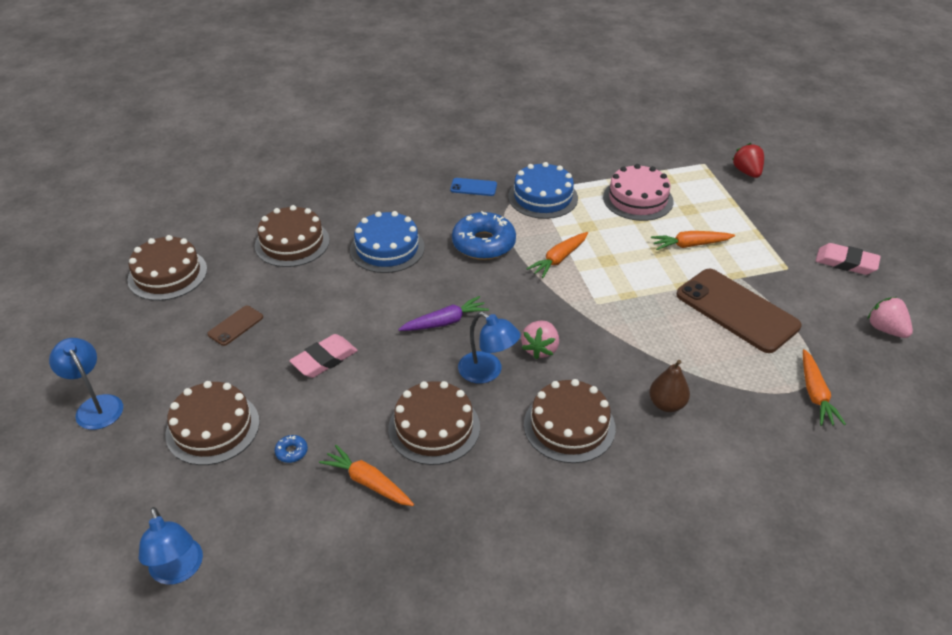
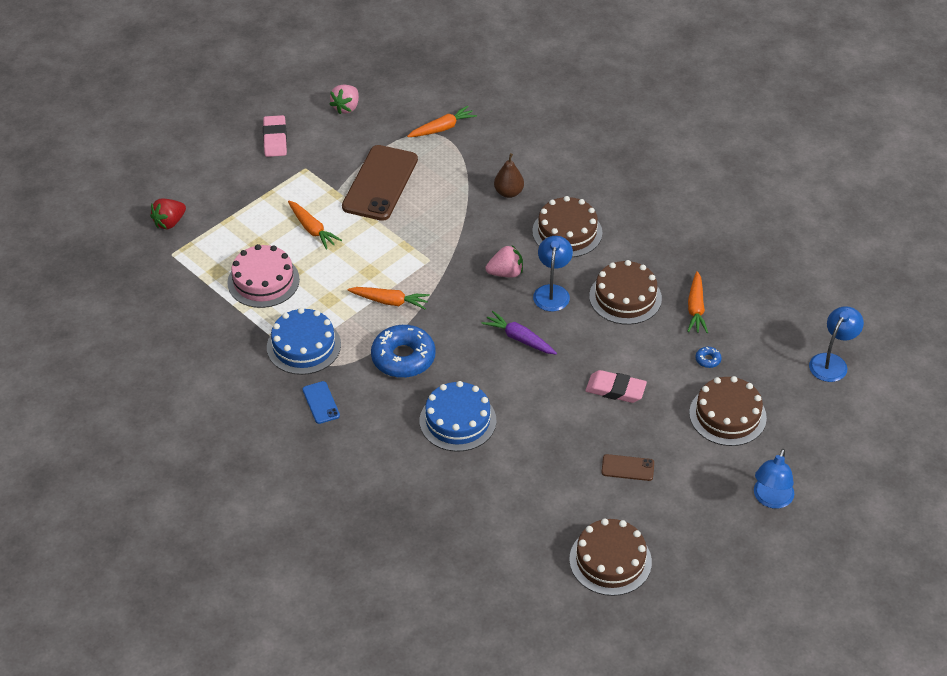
camera: 120 degrees left, 5 degrees up
brown cake [255,205,330,267] -> none

